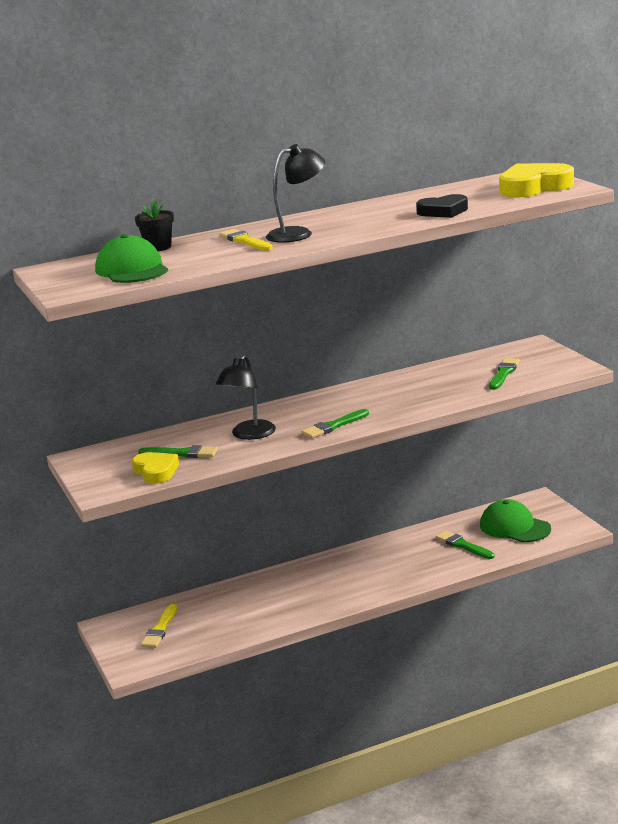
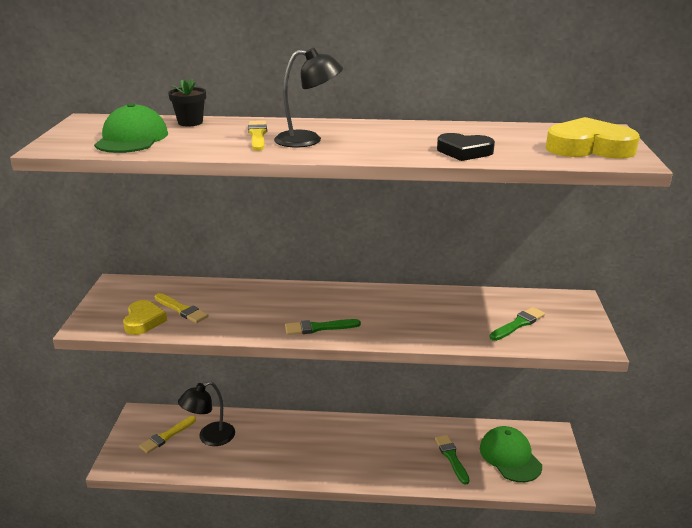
camera: 25 degrees right, 5 degrees up
green brush [139,445,218,458] -> yellow brush [154,293,209,323]
black lamp [216,355,276,440] -> black lamp moved to [178,381,235,446]

